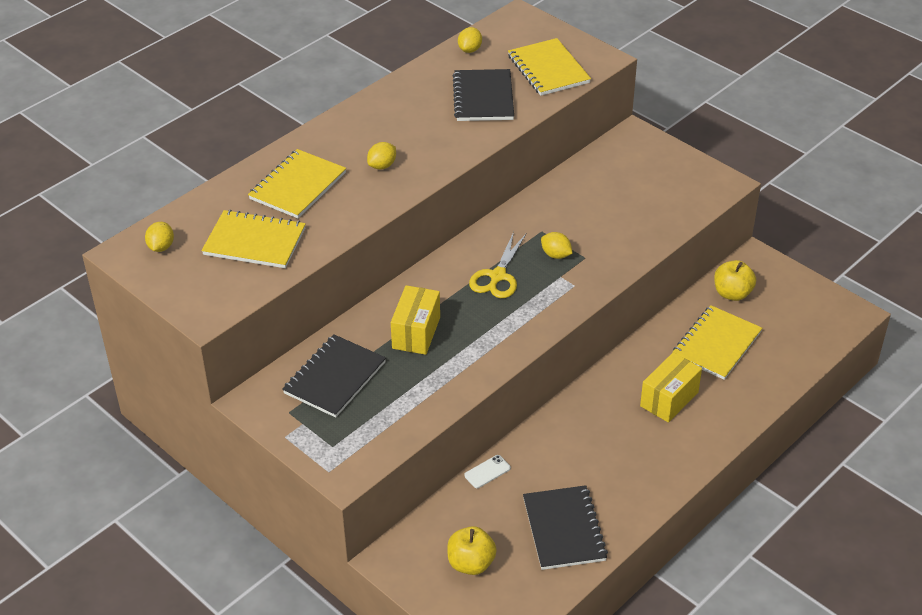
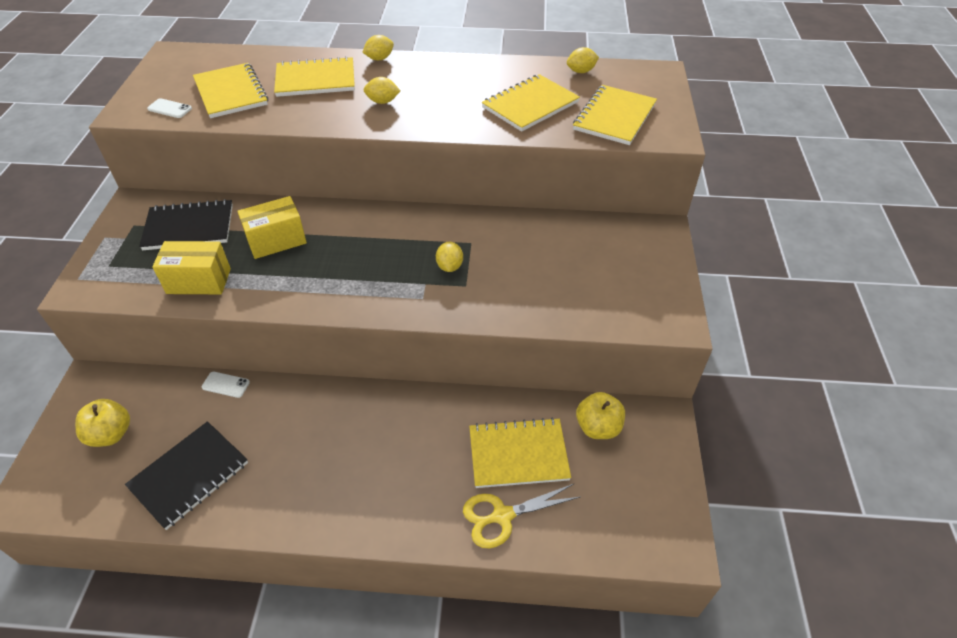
camera: 50 degrees right, 5 degrees up
yellow lemon [145,222,174,252] -> yellow lemon moved to [362,35,394,60]
black notebook [453,69,514,121] -> yellow notebook [482,74,580,132]
yellow scissors [469,232,526,298] -> yellow scissors moved to [463,484,580,548]
yellow box [640,352,702,423] -> yellow box moved to [152,241,231,294]
none -> white phone [147,98,192,118]

